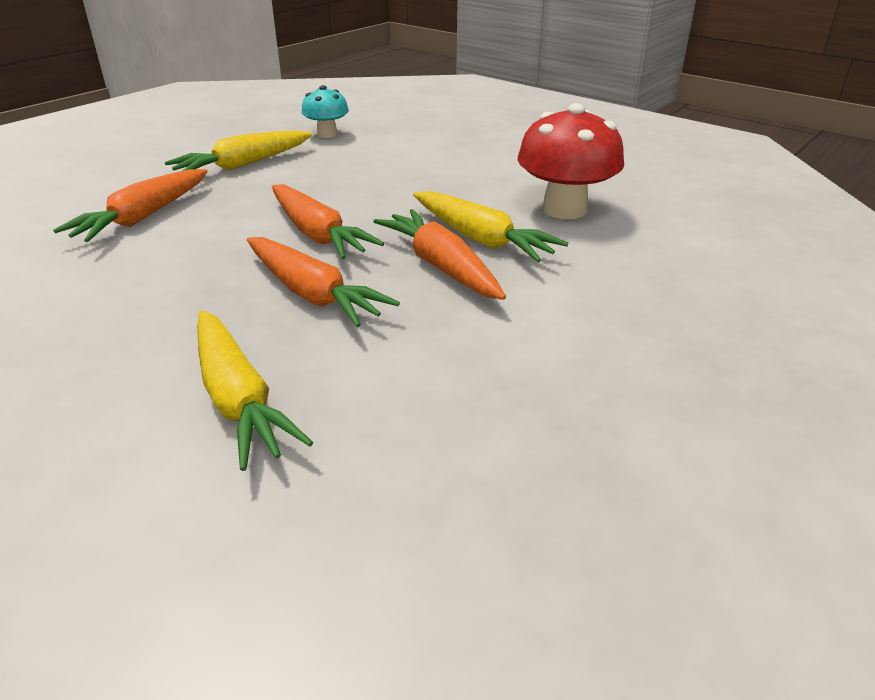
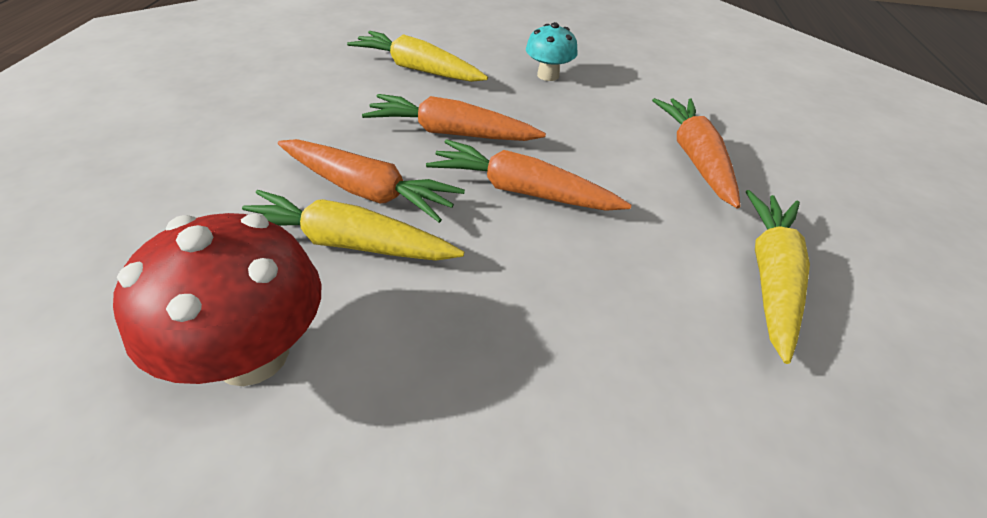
camera: 145 degrees right, 10 degrees up
turquoise mushroom [301,85,349,138] -> turquoise mushroom moved to [526,22,578,81]

